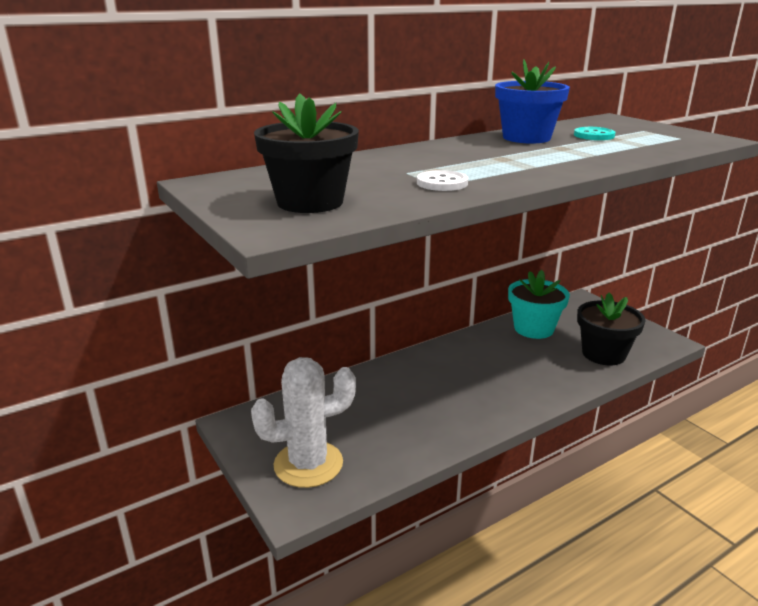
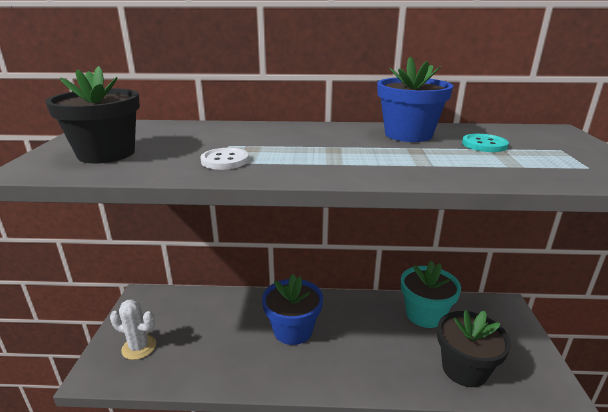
camera: 35 degrees right, 0 degrees up
white cactus [251,357,356,488] -> white cactus [110,299,156,360], size x0.63
none -> blue flower pot [262,274,323,345]

